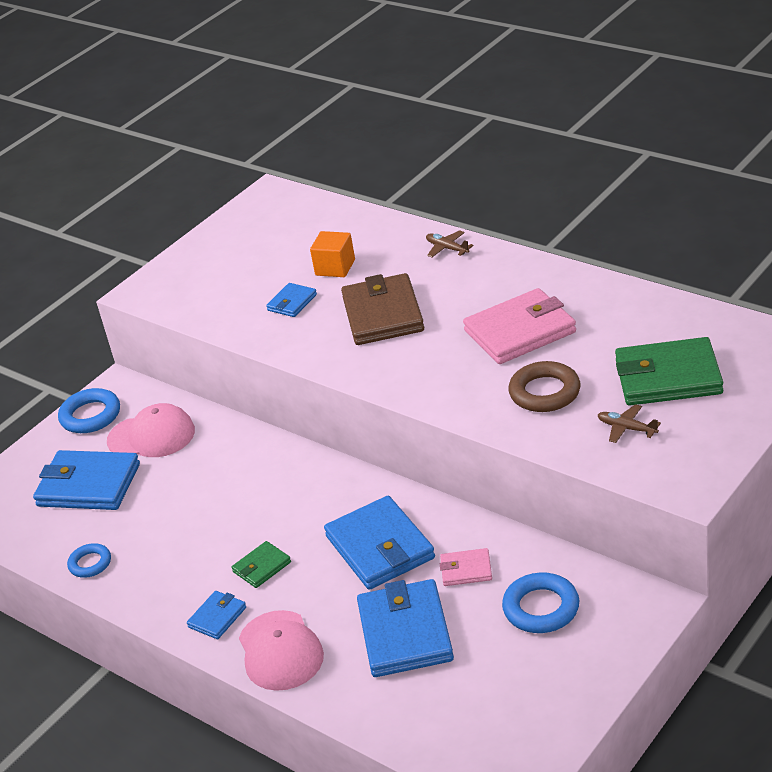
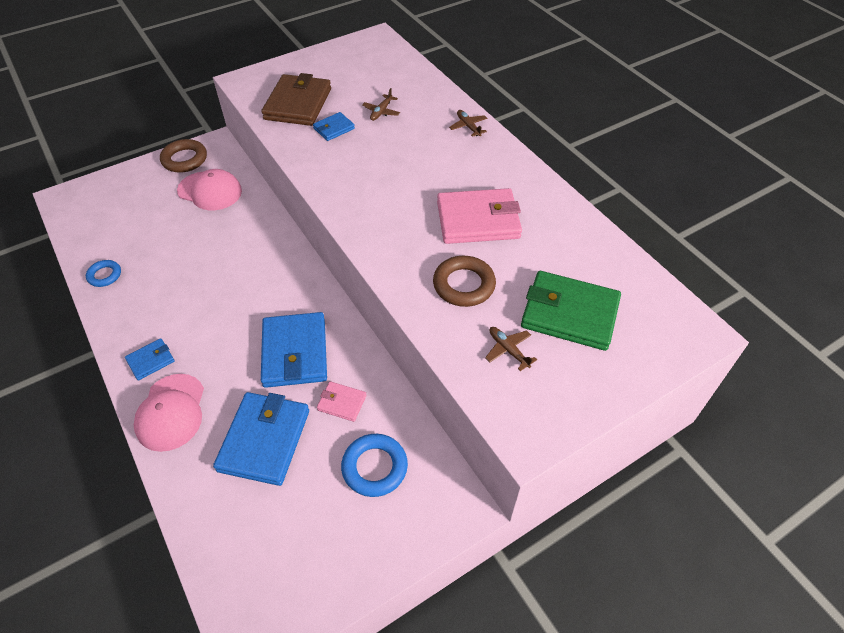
camera: 15 degrees right, 15 degrees up
blue wallet [33,450,140,510] -> none
blue ring [58,388,120,433] -> brown ring [160,139,207,173]
green wallet [232,541,291,588] -> none
orange cube [310,231,355,277] -> brown plane [362,88,400,121]
brown wallet [341,273,424,345] -> brown wallet moved to [261,73,331,126]

